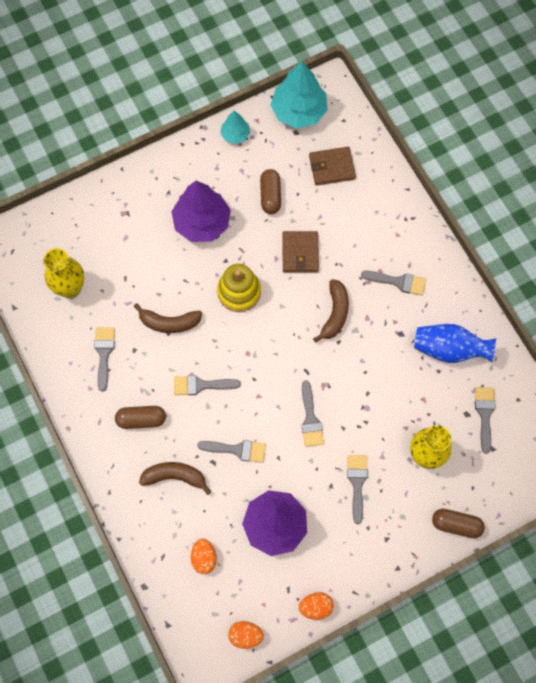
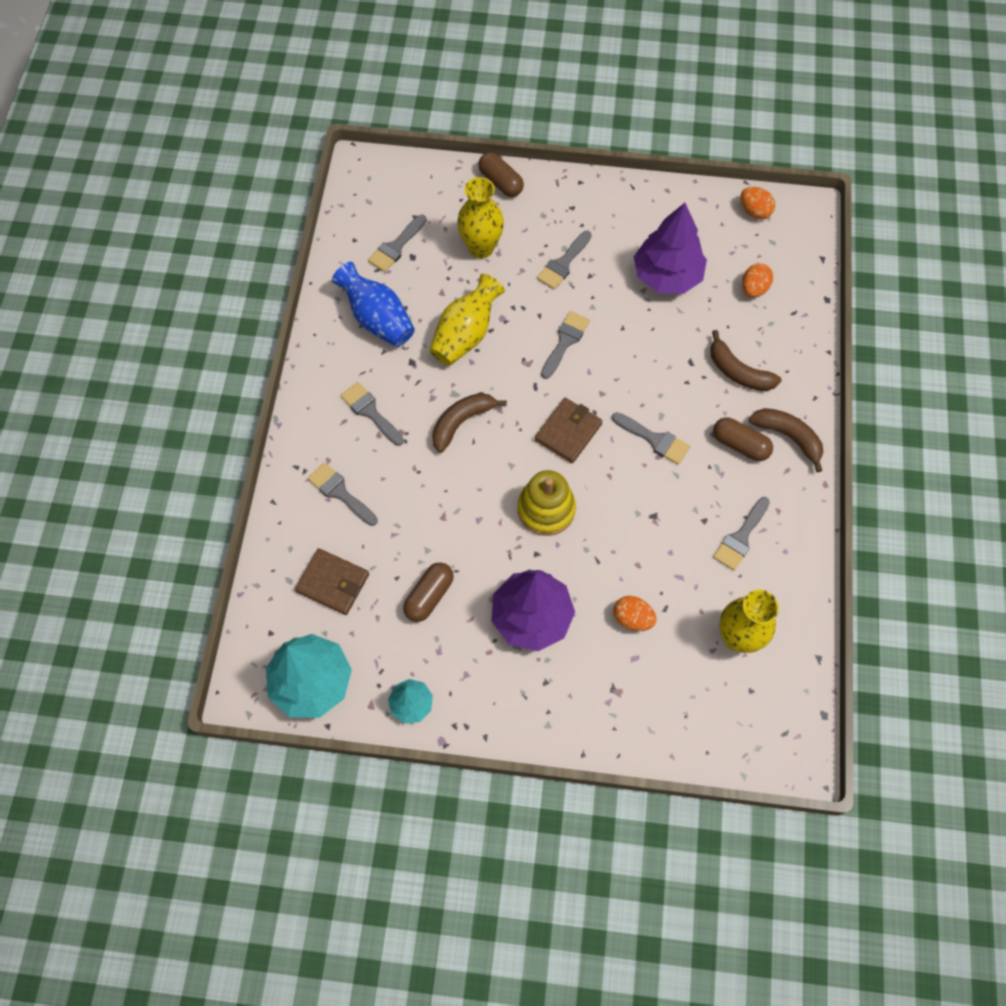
camera: 145 degrees left, 5 degrees down
brown banana [133,303,202,333] -> brown banana moved to [749,408,823,472]
grey brush [197,440,266,463] -> grey brush moved to [308,462,378,526]
brown wallet [282,231,319,272] -> brown wallet moved to [535,398,603,464]
orange egg [299,592,334,620] -> orange egg moved to [613,596,657,631]
none -> yellow vase [429,274,505,366]

